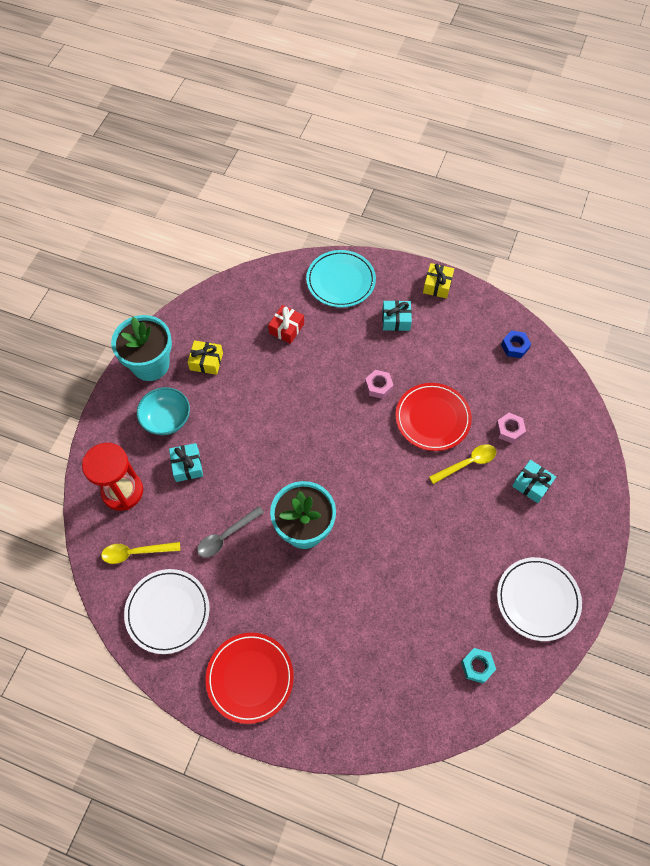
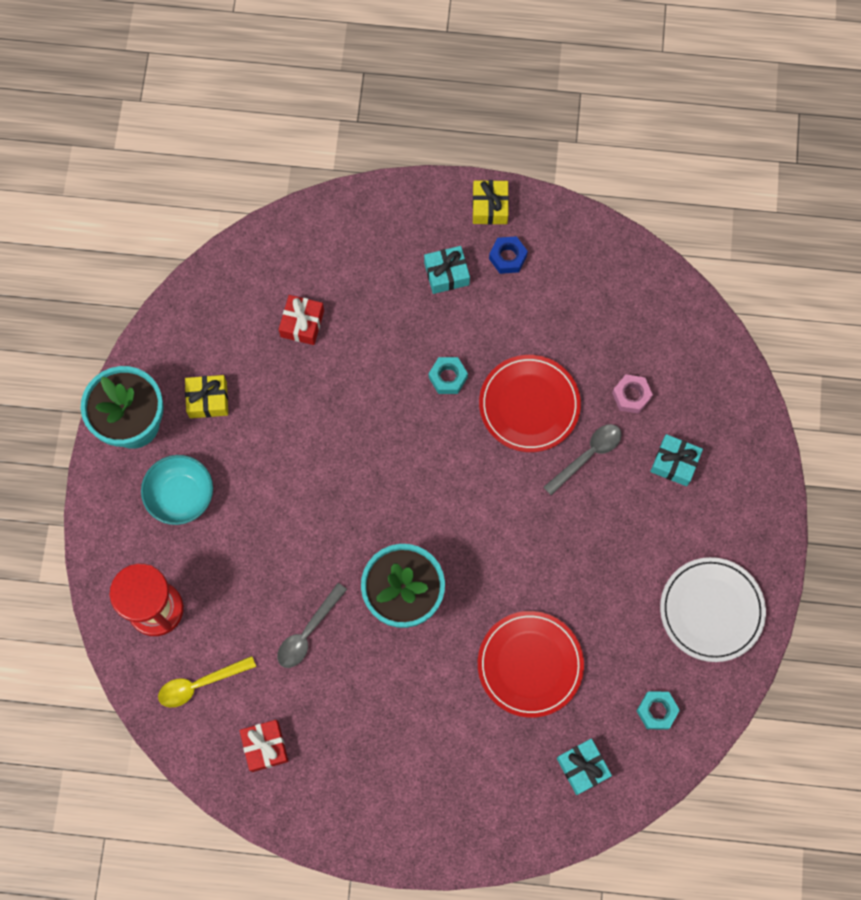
camera: 15 degrees left, 10 degrees up
white plate [124,569,210,654] -> red gift [240,720,289,772]
turquoise gift [169,443,203,482] -> turquoise gift moved to [557,739,612,795]
red plate [206,633,294,724] -> red plate moved to [478,611,584,718]
turquoise plate [306,250,376,308] -> none
pink nut [365,370,393,399] -> turquoise nut [429,357,468,394]
yellow spoon [429,444,496,484] -> grey spoon [544,424,622,495]
blue nut [501,330,531,358] -> blue nut moved to [489,236,528,274]

